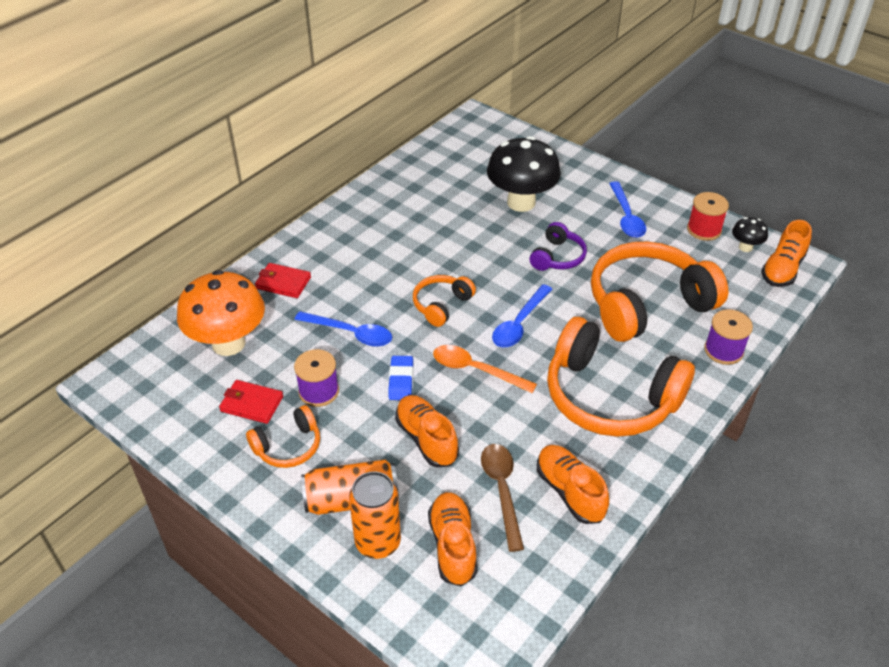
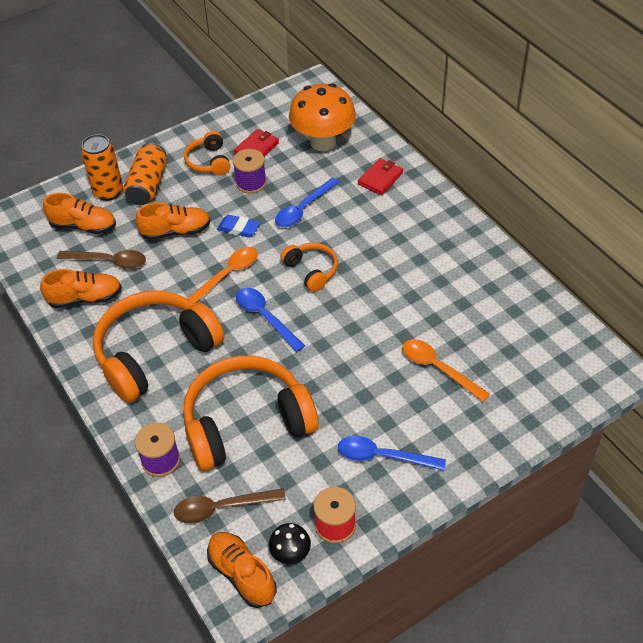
camera: 110 degrees right, 5 degrees up
black mushroom [487,136,561,212] -> orange spoon [402,339,490,402]
purple headphones [530,222,587,271] -> none
orange headphones [591,242,728,342] -> orange headphones turned 105 degrees counterclockwise [183,356,318,471]
none -> brown spoon [174,488,286,523]

